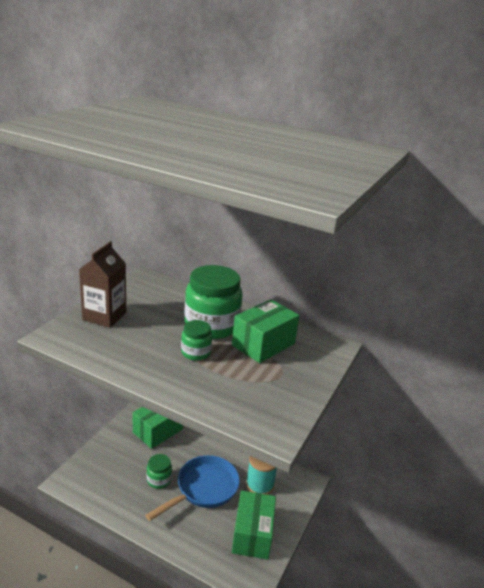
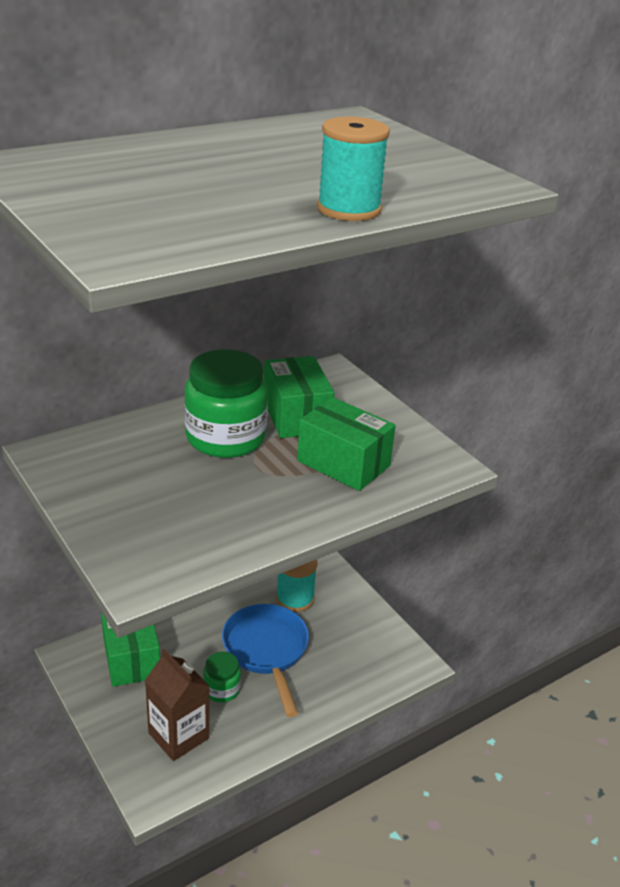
camera: 60 degrees left, 5 degrees up
brown carton [79,241,126,328] -> brown carton moved to [145,649,209,761]
green jar [181,320,212,361] -> none
green box [232,491,276,560] -> green box moved to [297,397,396,491]
none -> turquoise spool [317,117,390,221]

